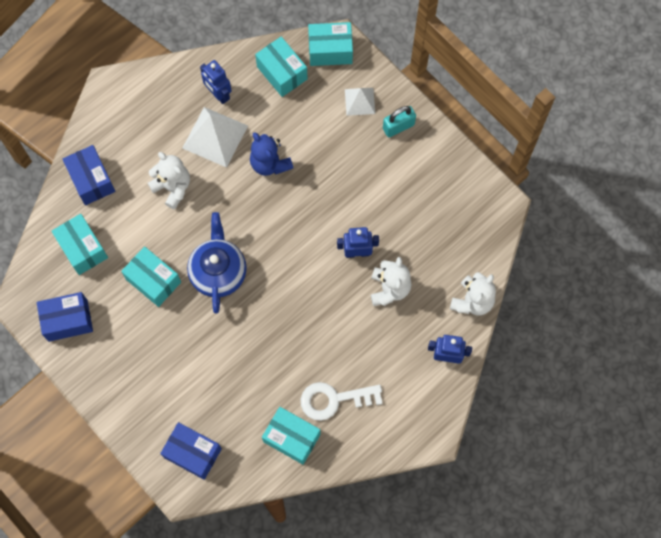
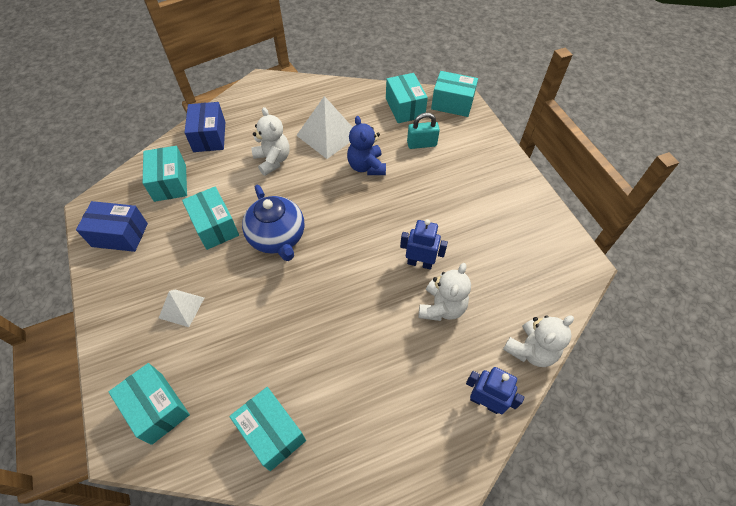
camera: 20 degrees right, 15 degrees down
blue box [160,422,222,480] -> turquoise box [109,363,190,445]
blue teapot [187,212,247,313] -> blue teapot turned 135 degrees clockwise [242,185,304,261]
blue robot [200,60,232,104] -> none
white key [301,382,383,421] -> none
white pyramid [345,88,375,116] -> white pyramid moved to [159,290,204,327]
turquoise padlock [383,106,416,137] -> turquoise padlock moved to [407,113,440,149]

